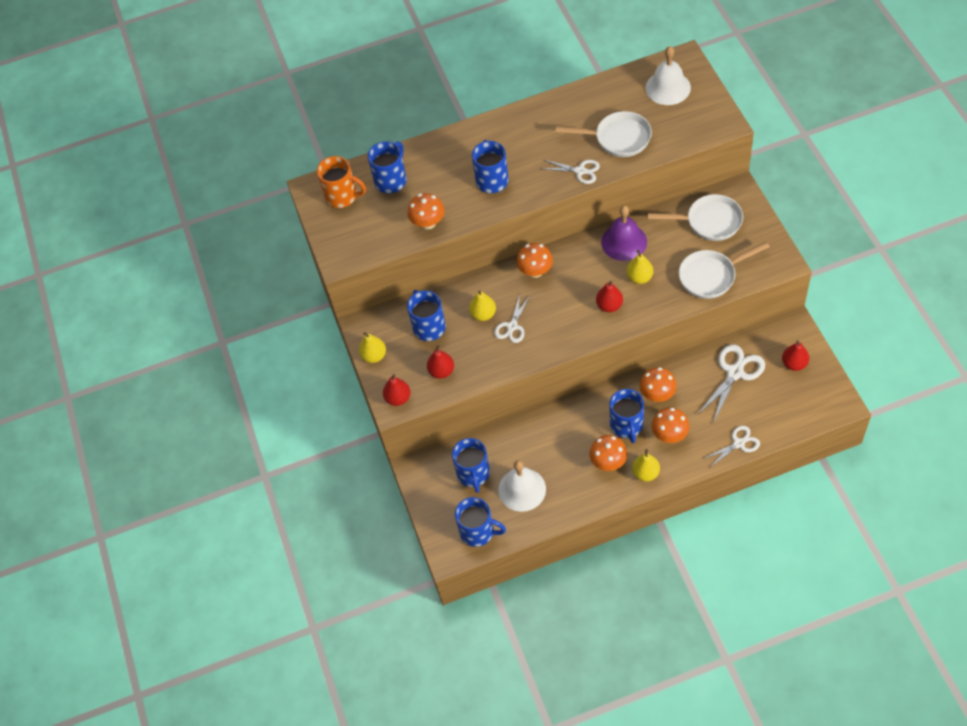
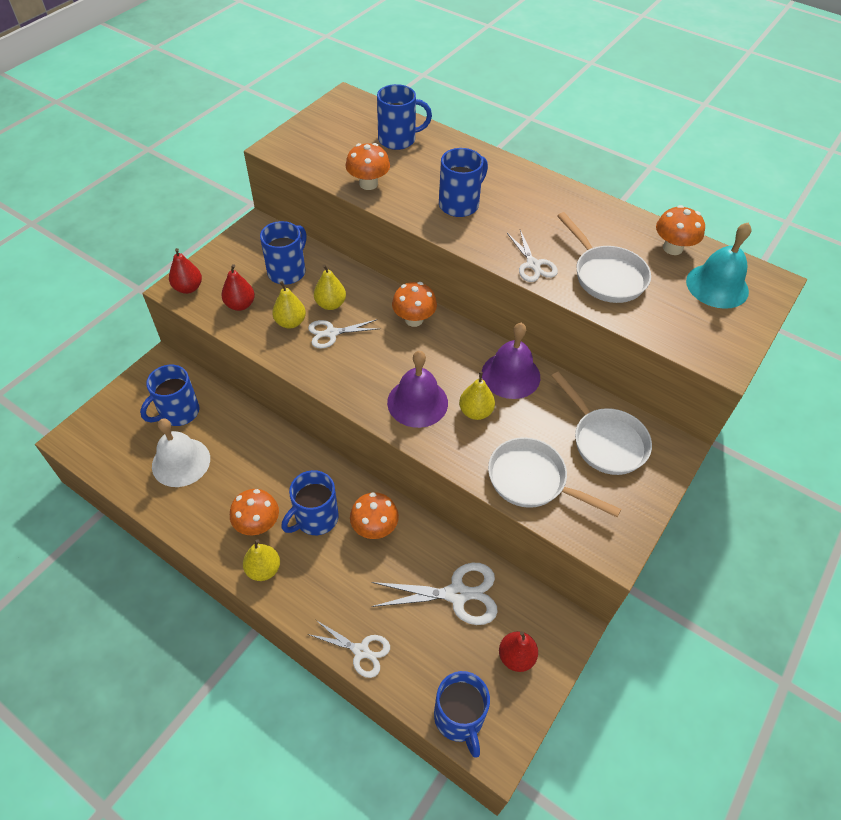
camera: 45 degrees right, 5 degrees down
orange mug [317,156,366,208] -> none
yellow pear [359,332,386,363] -> yellow pear moved to [272,281,306,329]
blue mug [455,497,506,547] -> blue mug moved to [434,671,490,758]
red pear [596,281,623,312] -> purple bell [387,351,448,428]
white bell [646,46,691,105] -> turquoise bell [686,223,751,309]
orange mushroom [651,407,689,443] -> orange mushroom moved to [656,205,705,255]

